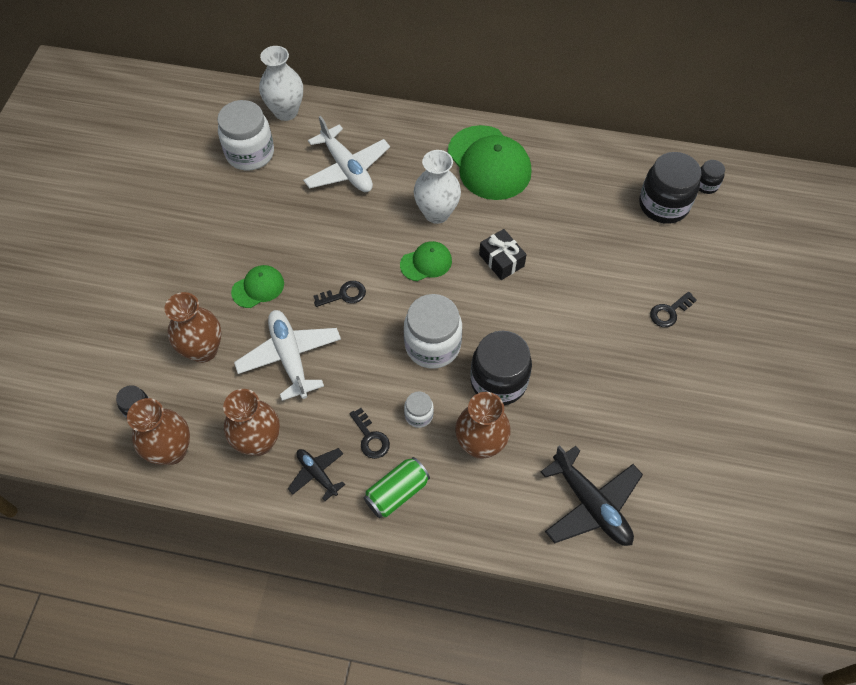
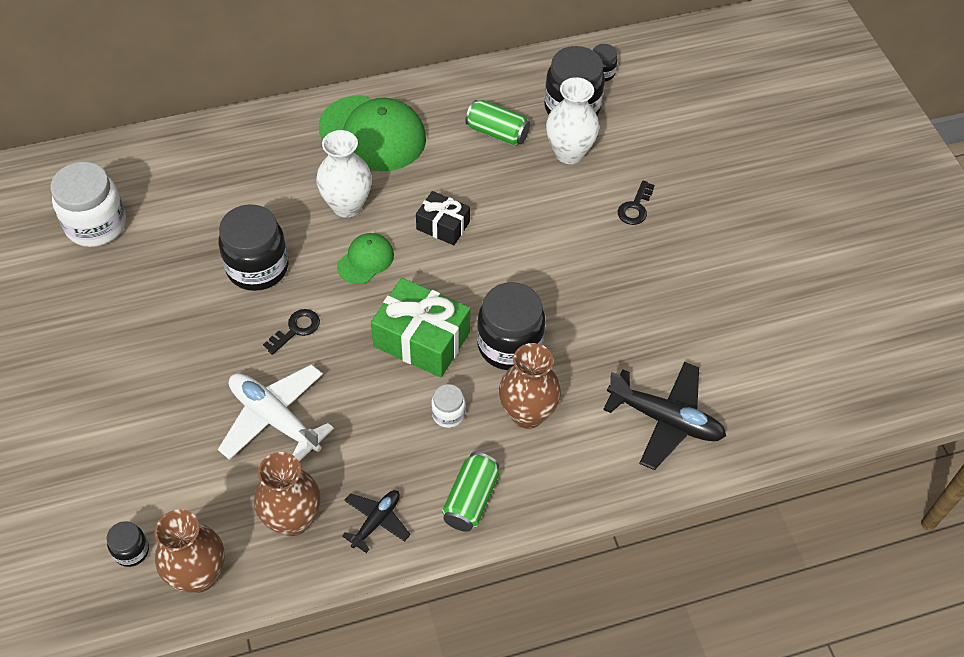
camera: 30 degrees left, 5 degrees down
brown vase [165,292,221,363] -> none
green cap [231,265,284,308] -> none
white vase [259,46,303,121] -> white vase moved to [546,77,599,164]
black plane [288,448,345,501] -> black plane turned 105 degrees clockwise [342,490,411,553]
white plane [303,116,390,192] -> none
black key [349,408,390,459] -> none
white jar [404,294,462,369] -> green gift [371,278,470,378]
none -> black jar [219,204,289,291]
none -> green can [465,100,530,146]

